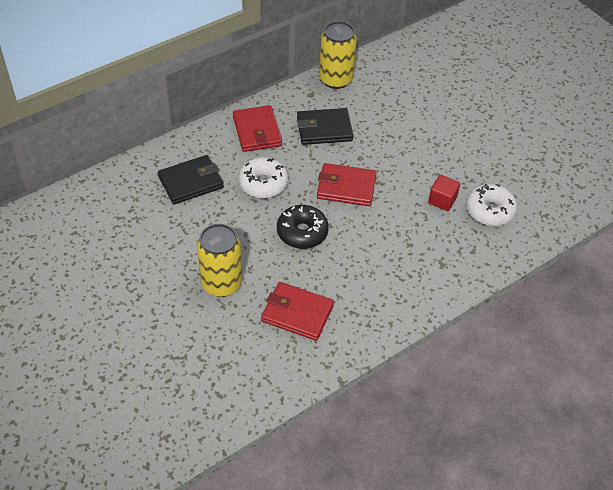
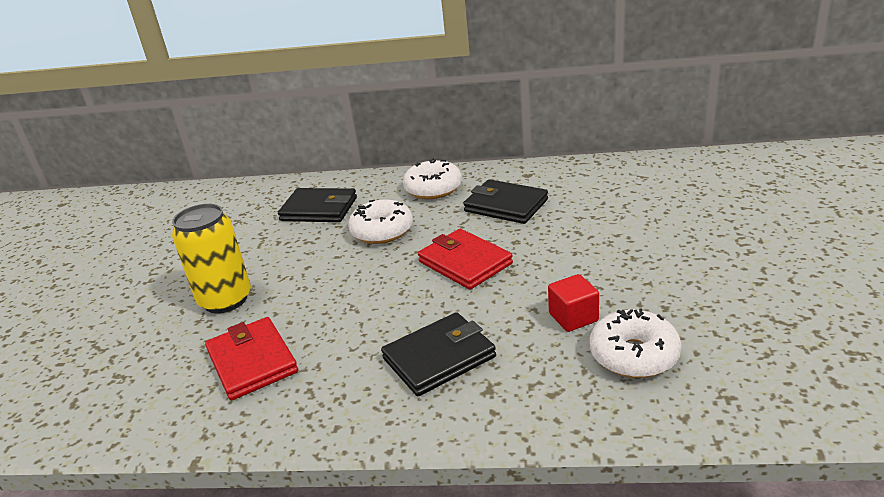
camera: 45 degrees right, 20 degrees down
red wallet [233,105,282,152] -> white donut [403,158,462,199]
black donut [277,205,329,249] -> none
yellow can [319,21,357,89] -> none
none -> black wallet [381,312,496,396]

